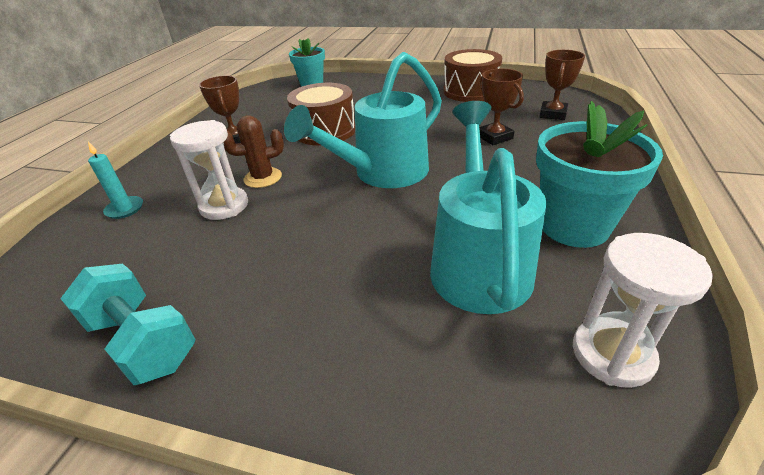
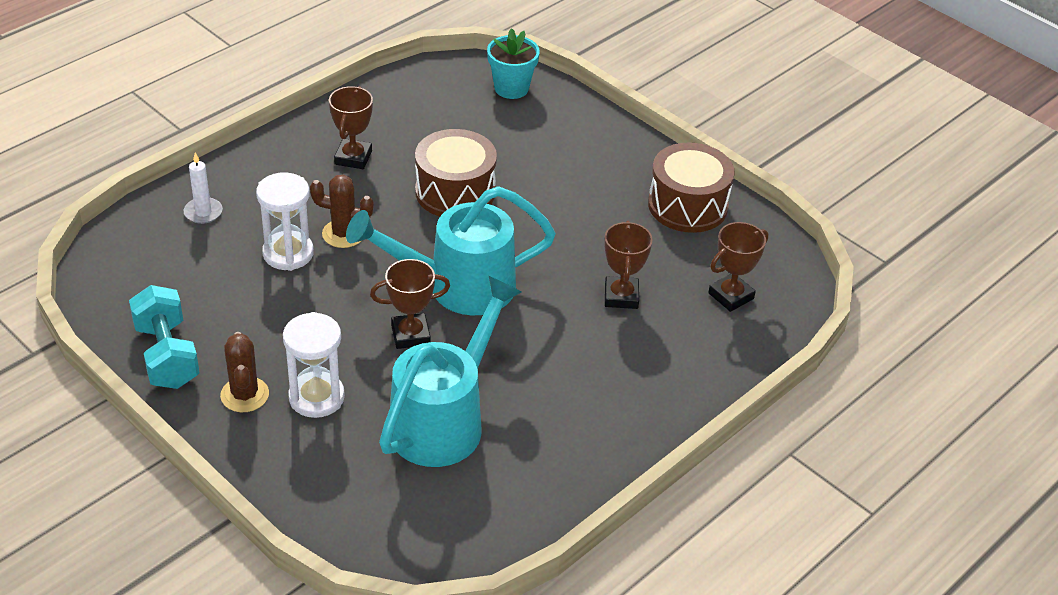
camera: 25 degrees right, 5 degrees up
turquoise candle [88,142,143,219] -> white candle [183,152,223,224]
turquoise flower pot [536,101,663,248] -> none
white hourglass [573,233,713,388] -> white hourglass moved to [283,312,345,418]
none -> brown cactus [220,332,269,412]
none -> brown trophy [370,259,450,349]

